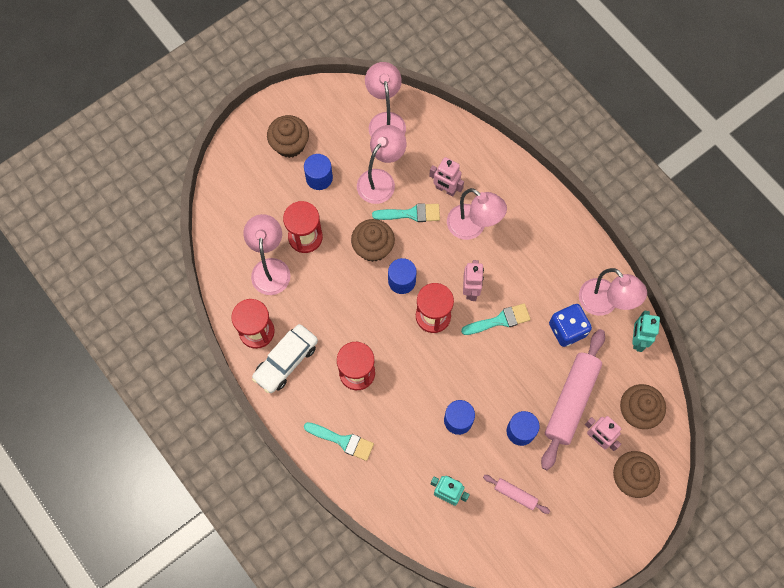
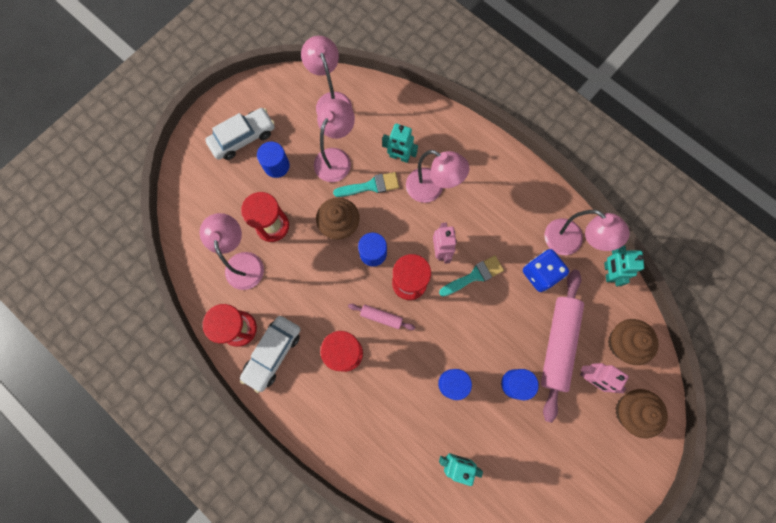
camera: 10 degrees left, 5 degrees up
brown cupcake [267,115,309,158] -> white car [205,108,275,160]
turquoise brush [304,422,374,461] -> none
pink robot [429,157,464,197] -> turquoise robot [382,123,418,163]
pink rolling pin [483,475,550,514] -> pink rolling pin moved to [348,304,415,330]

